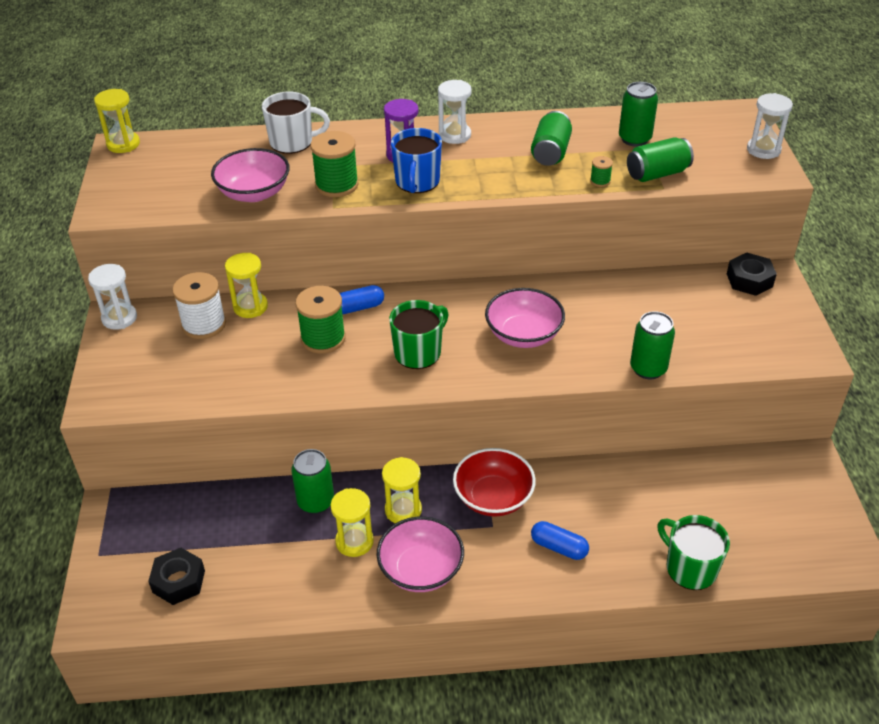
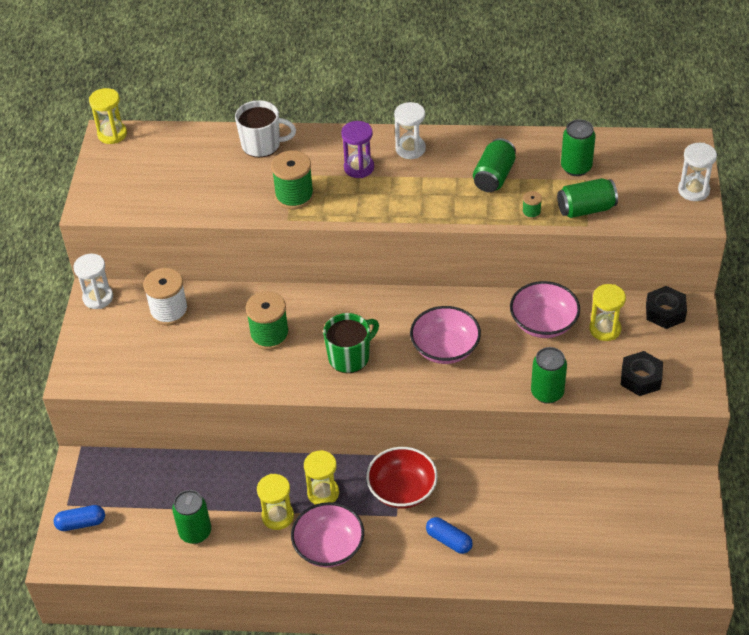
camera: 10 degrees right, 5 degrees up
black nut [148,548,205,605] -> black nut moved to [621,351,663,396]
pink bowl [211,148,290,202] -> pink bowl moved to [510,281,580,338]
yellow hourglass [225,253,268,318] -> yellow hourglass moved to [589,284,626,341]
green can [291,449,334,514] -> green can moved to [172,490,211,544]
blue capsule [340,285,384,314] -> blue capsule moved to [54,505,105,531]
blue mug [391,128,442,193] -> none
green mug [657,515,730,590] -> none

